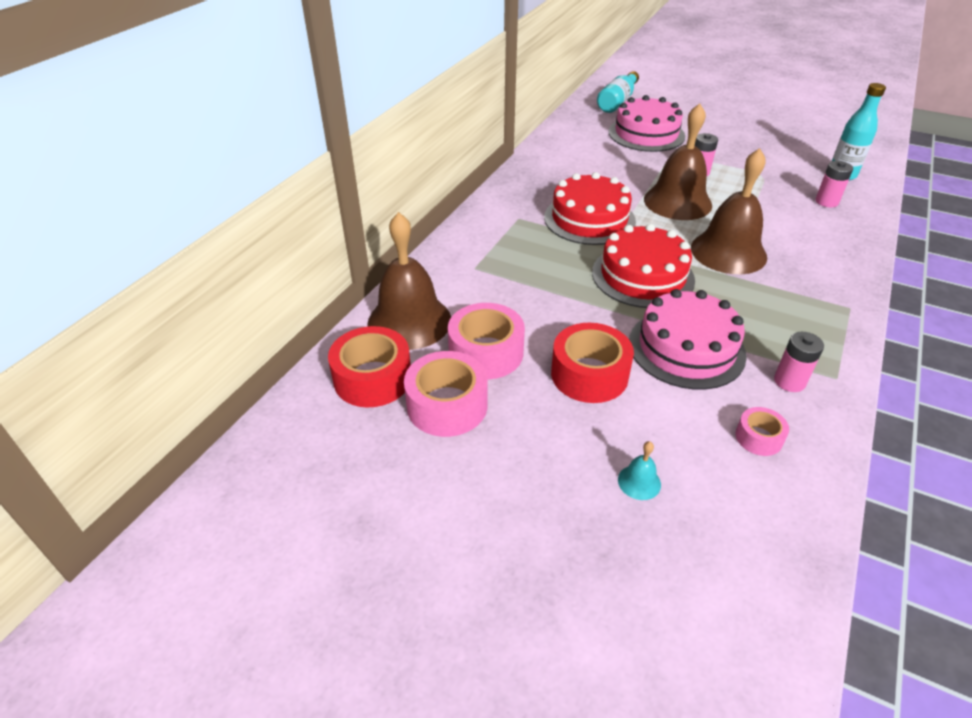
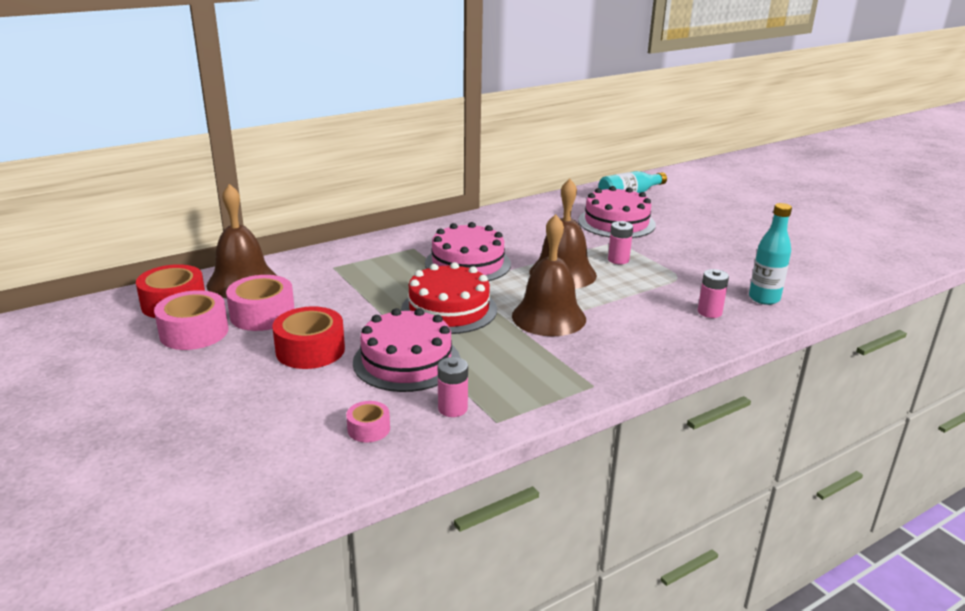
camera: 30 degrees right, 15 degrees down
red cake [544,172,636,245] -> pink cake [425,222,511,281]
turquoise bell [618,441,661,500] -> none

